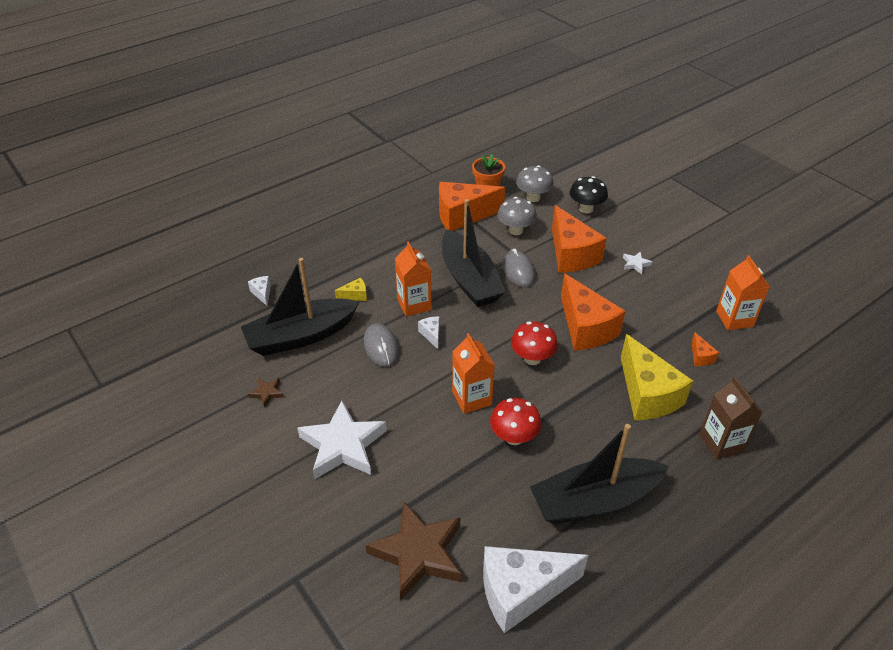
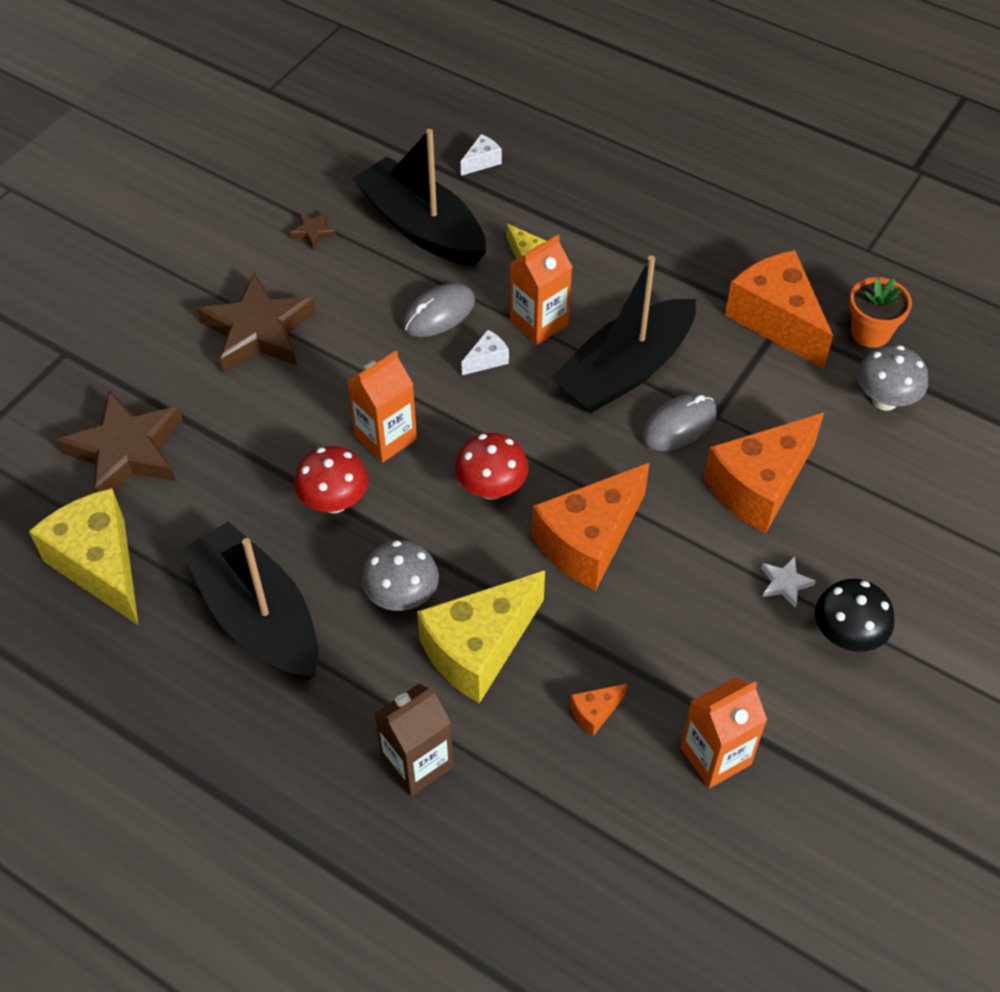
camera: 70 degrees right, 10 degrees up
white star [297,401,387,479] -> brown star [197,273,316,372]
white cheese [483,546,589,633] -> yellow cheese [29,488,139,626]
grey mushroom [497,197,537,235] -> grey mushroom moved to [361,540,439,611]
black mushroom [570,176,608,213] -> black mushroom moved to [815,579,894,652]

